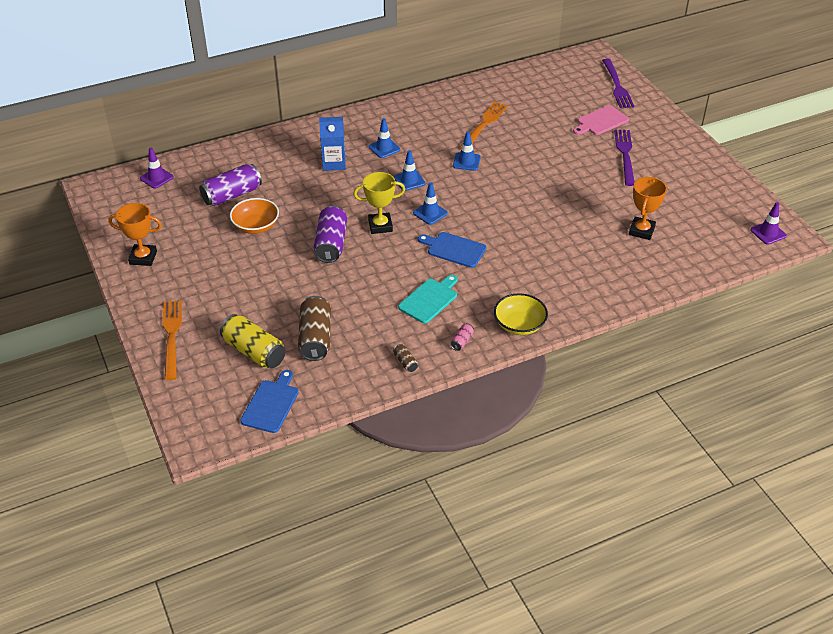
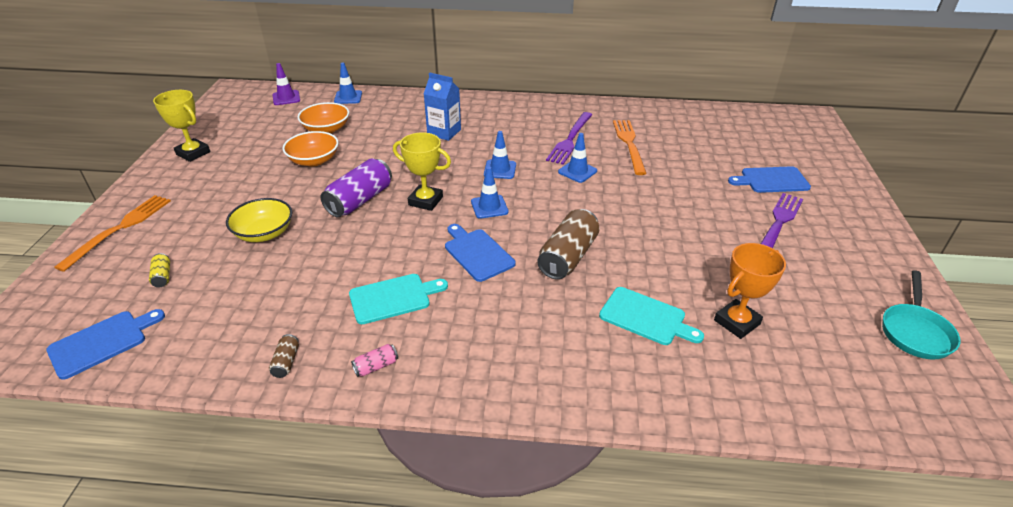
camera: 30 degrees right, 5 degrees down
orange trophy [109,203,162,266] -> yellow trophy [153,90,210,162]
purple can [199,164,262,206] -> orange bowl [298,102,349,134]
yellow can [220,314,286,368] -> yellow can [149,253,170,288], size x0.45
brown can [298,296,331,361] -> brown can moved to [537,209,600,280]
blue traffic cone [369,118,400,158] -> blue traffic cone moved to [334,63,362,104]
orange fork [459,101,508,149] -> orange fork turned 60 degrees counterclockwise [613,120,647,175]
yellow bowl [494,293,548,335] -> yellow bowl moved to [226,198,292,242]
pink cutting board [573,105,629,135] -> blue cutting board [728,166,811,193]
purple fork [602,59,634,108] -> purple fork moved to [546,112,592,165]
purple traffic cone [750,202,787,245] -> none
none -> turquoise cutting board [599,287,704,345]
none -> turquoise pan [882,271,961,359]

